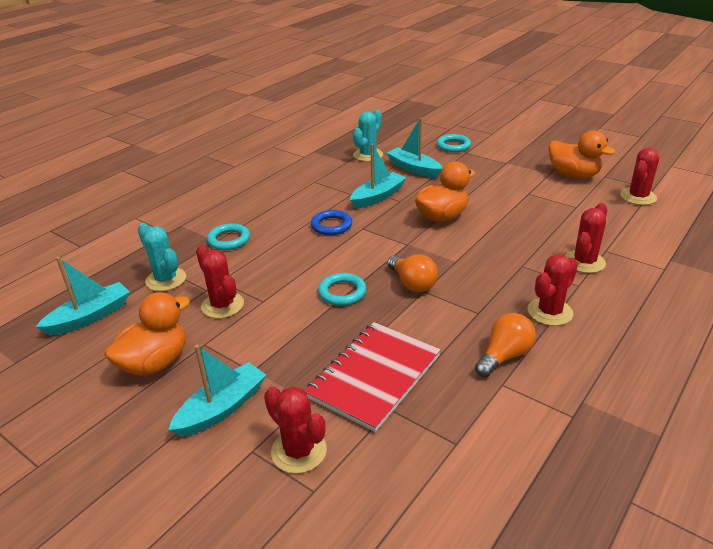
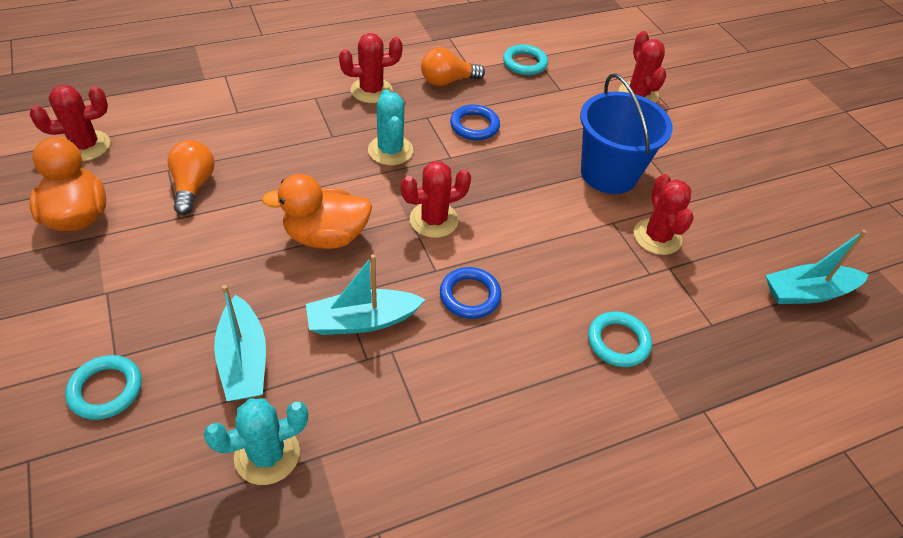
camera: 155 degrees left, 15 degrees up
orange duck [104,292,190,376] -> none
turquoise cactus [138,223,186,291] -> turquoise cactus moved to [368,90,413,165]
turquoise boat [168,345,266,437] -> none
red notebook [304,322,441,432] -> none
turquoise ring [318,273,366,306] -> turquoise ring moved to [503,44,548,75]
orange light bulb [387,254,438,292] -> orange light bulb moved to [167,140,215,215]
red cactus [565,203,607,273] -> red cactus moved to [401,161,471,238]
none -> blue ring [450,105,500,140]
none -> blue bucket [580,73,673,194]

